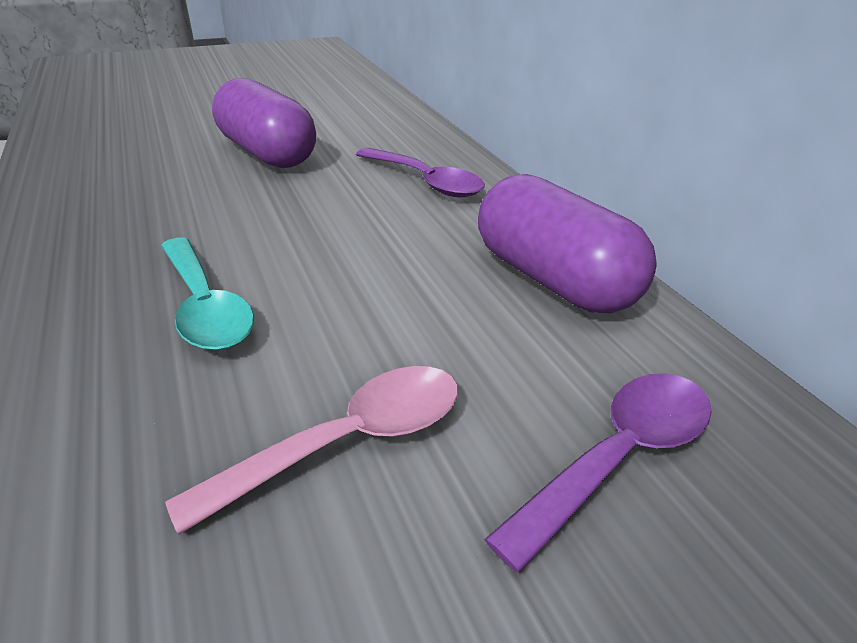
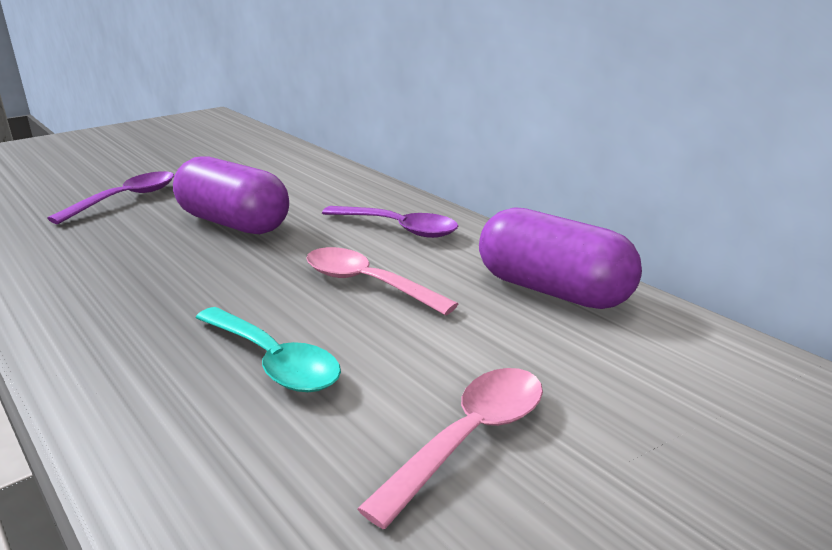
camera: 15 degrees left, 10 degrees down
purple spoon [484,373,712,573] -> purple spoon moved to [47,171,174,224]
none -> pink spoon [306,247,458,316]

